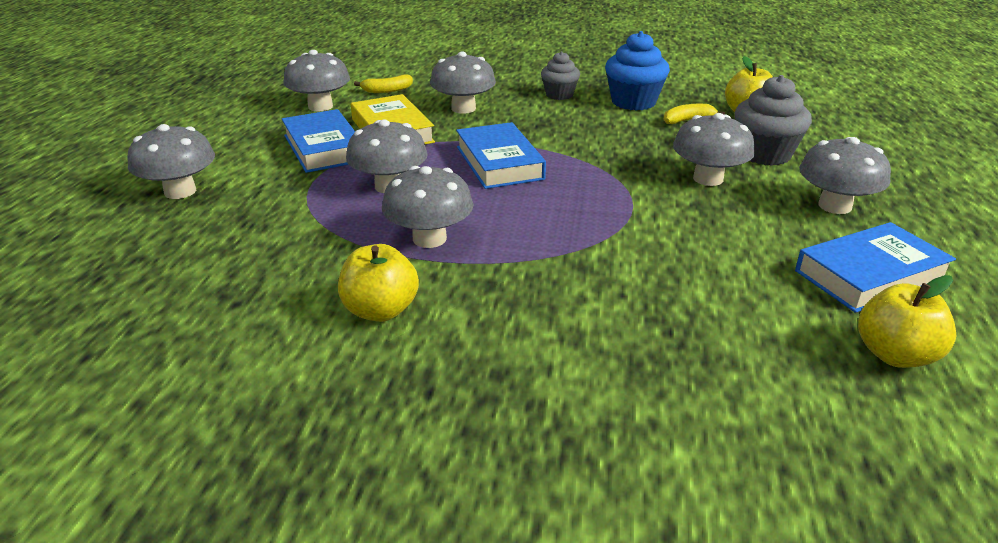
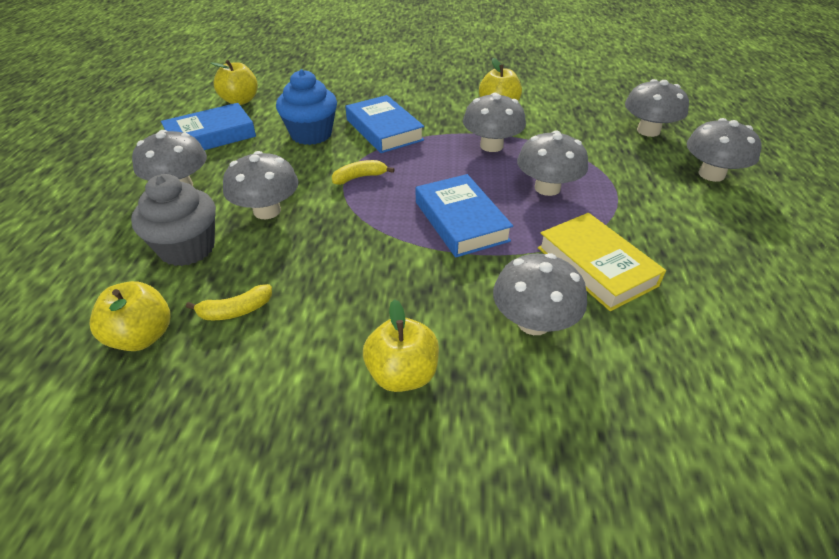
camera: 175 degrees right, 10 degrees up
blue book [282,109,355,173] -> blue book moved to [345,95,424,153]
grey mushroom [283,50,350,111] -> grey mushroom moved to [625,79,689,137]
yellow banana [354,75,413,93] -> yellow banana moved to [332,160,395,185]
grey cupcake [541,51,580,100] -> yellow apple [363,299,439,392]
blue cupcake [605,31,670,111] -> blue cupcake moved to [276,69,337,145]

